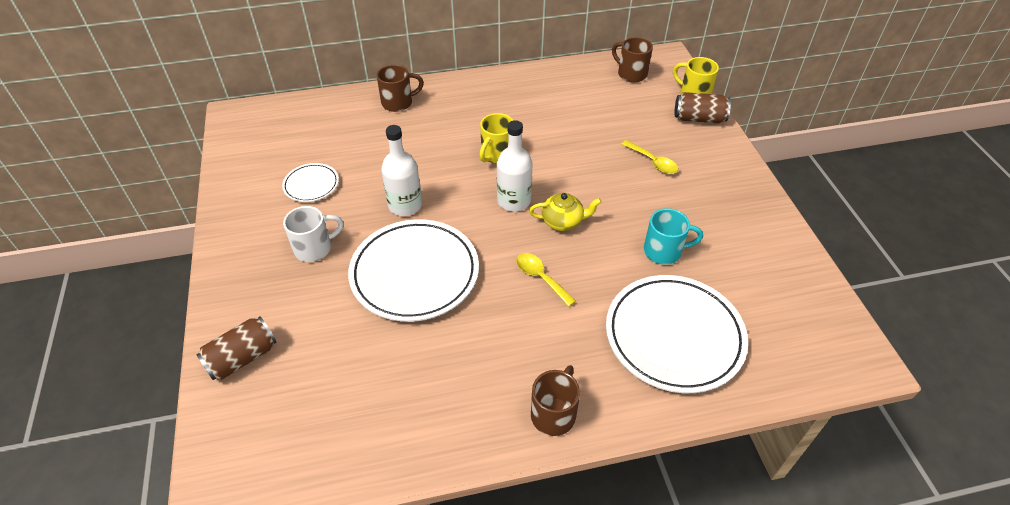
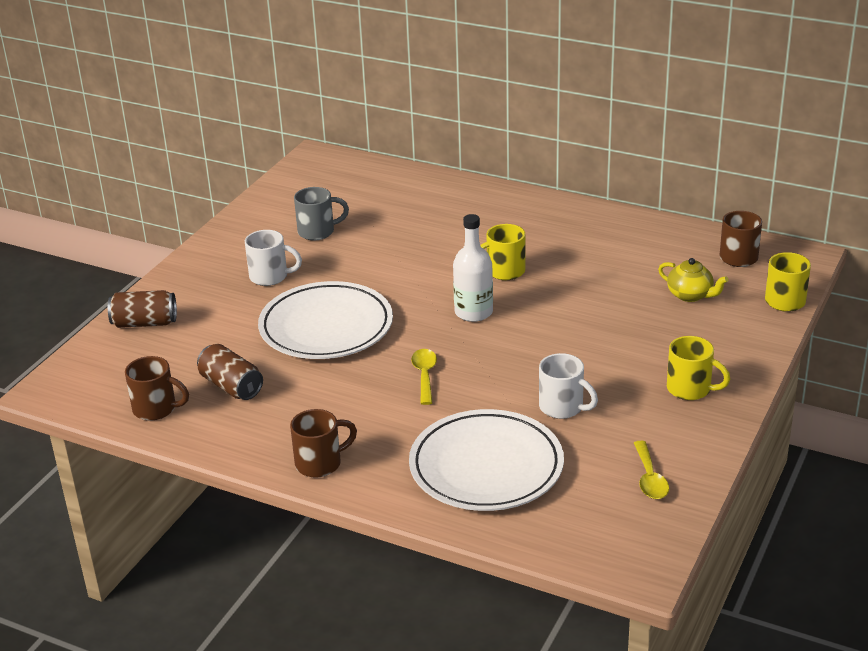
camera: 40 degrees right, 15 degrees down
white plate [282,163,339,202] -> grey mug [294,187,349,240]
brown mug [377,65,424,112] -> brown mug moved to [125,356,189,421]
white bottle [381,125,422,216] -> none
yellow teapot [529,193,602,231] -> yellow teapot moved to [658,258,729,302]
yellow spoon [621,140,678,174] -> yellow spoon moved to [634,441,669,499]
turquoise mug [644,208,703,265] -> white mug [539,353,598,419]
brown can [674,92,731,123] -> brown can moved to [197,344,263,400]
none -> yellow mug [667,336,730,400]

